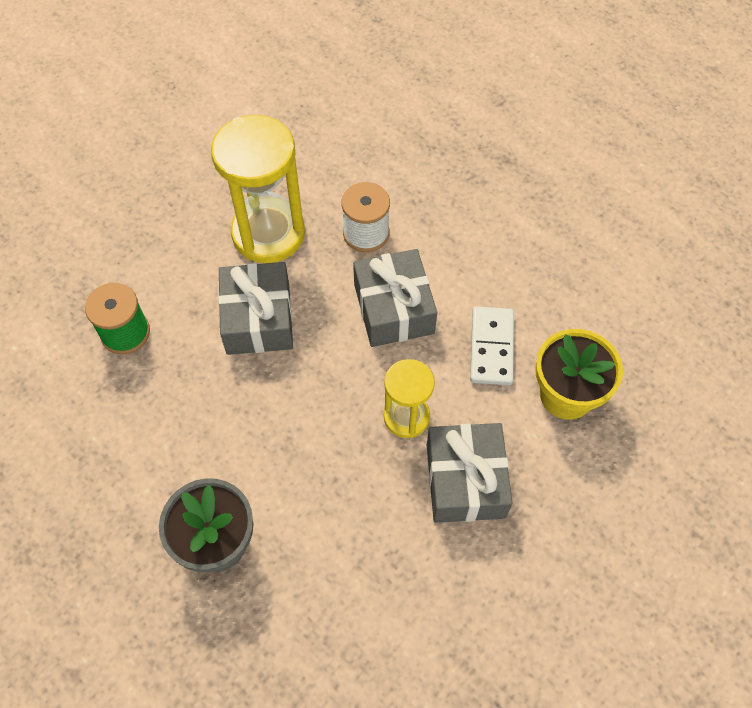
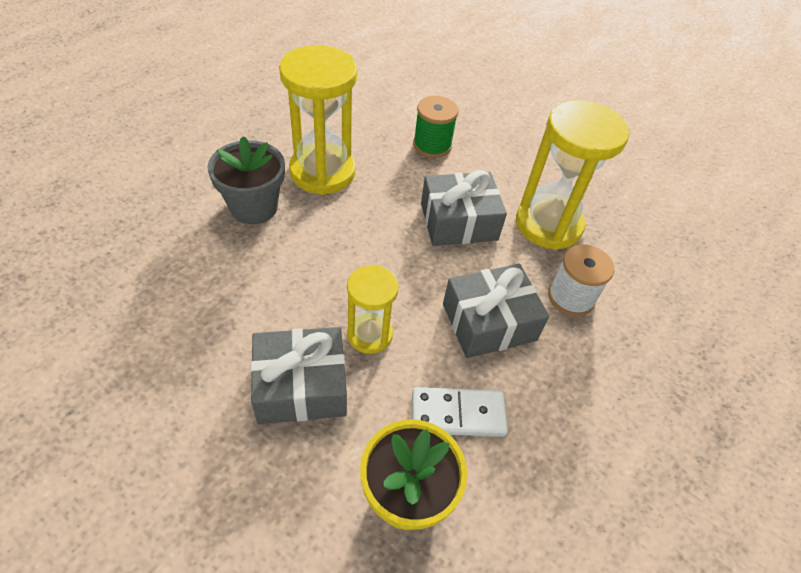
camera: 80 degrees right, 10 degrees down
none -> yellow hourglass [279,45,357,195]

